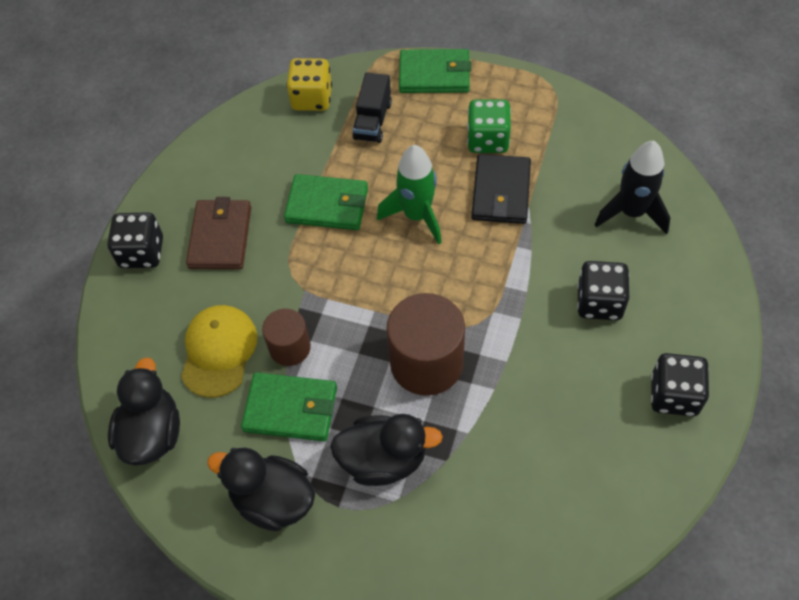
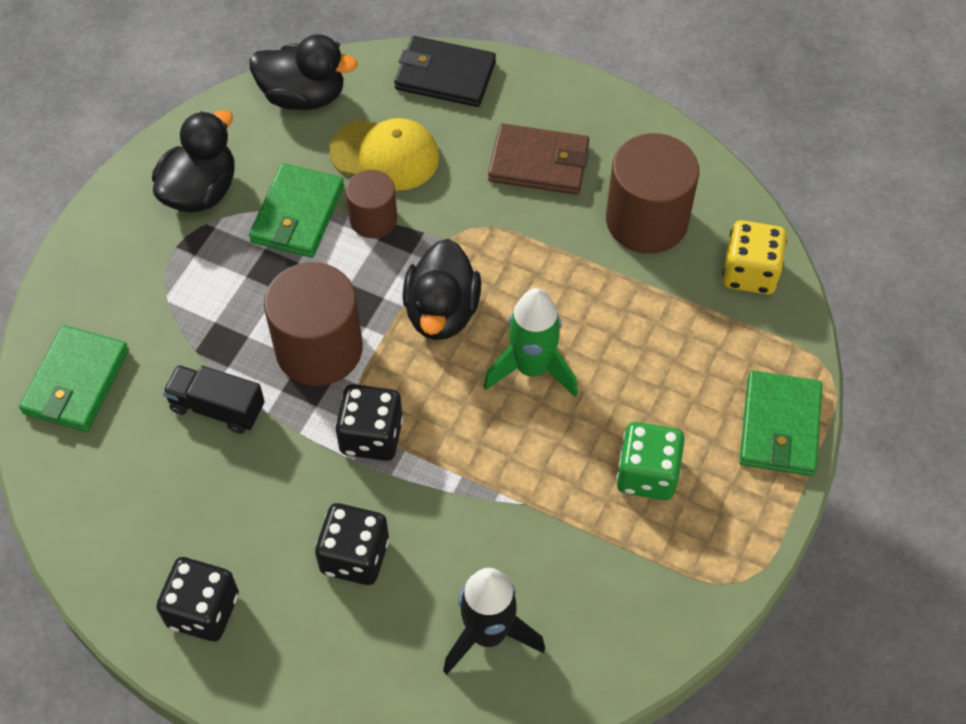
camera: 95 degrees right, 0 degrees up
black dice [107,212,163,268] -> black dice moved to [335,384,403,461]
green wallet [284,174,368,230] -> green wallet moved to [19,325,129,432]
black duck [330,414,443,486] -> black duck moved to [402,239,481,340]
black truck [352,72,392,143] -> black truck moved to [163,365,265,434]
black wallet [471,154,531,224] -> black wallet moved to [394,36,496,107]
none -> brown cylinder [606,133,699,254]

